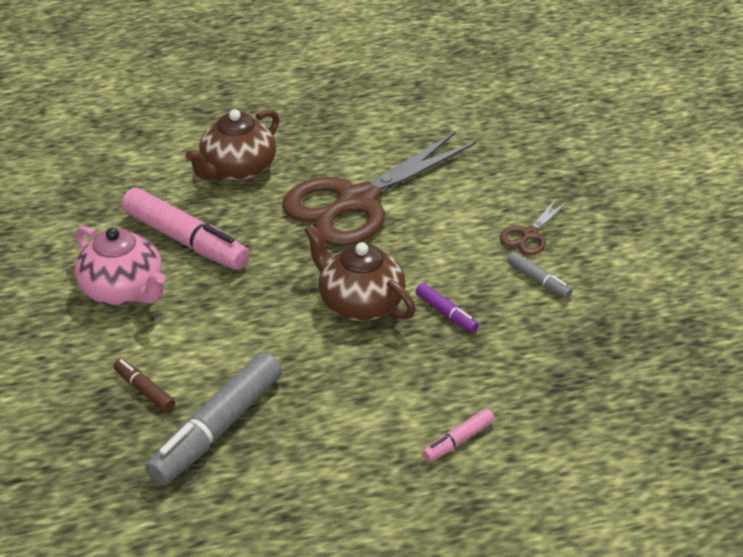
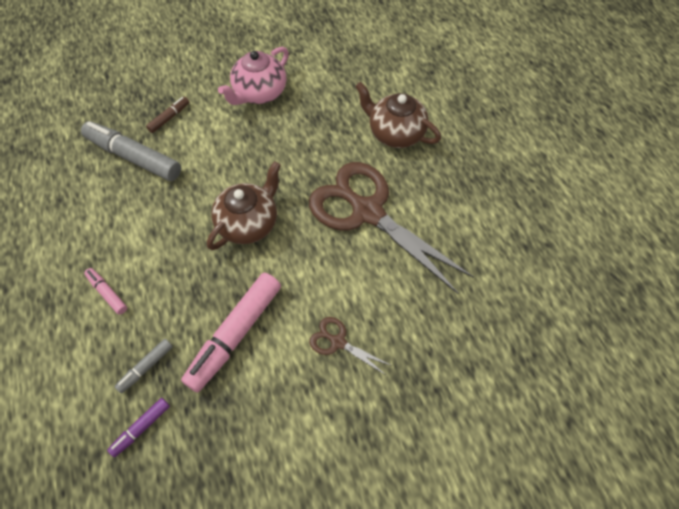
camera: 85 degrees right, 20 degrees up
pink marker [122,188,250,270] -> pink marker moved to [181,273,281,392]
purple marker [415,283,479,333] -> purple marker moved to [107,398,170,457]
grey marker [507,252,572,299] -> grey marker moved to [114,339,173,393]

